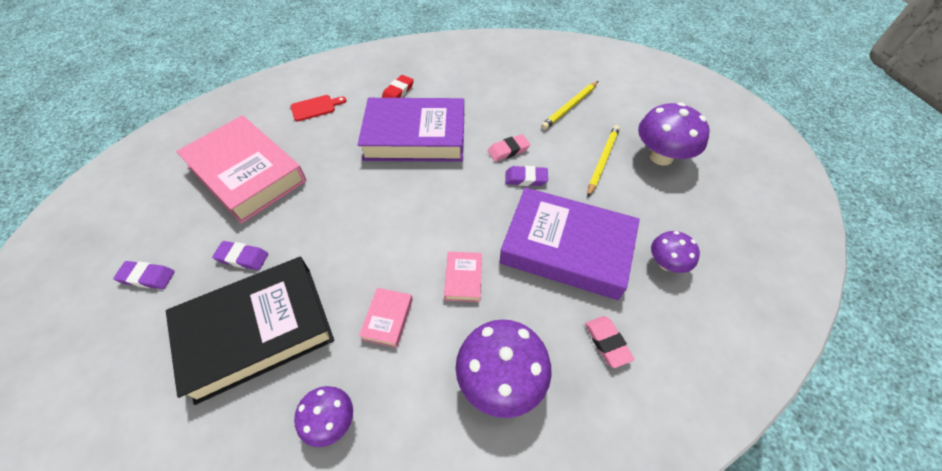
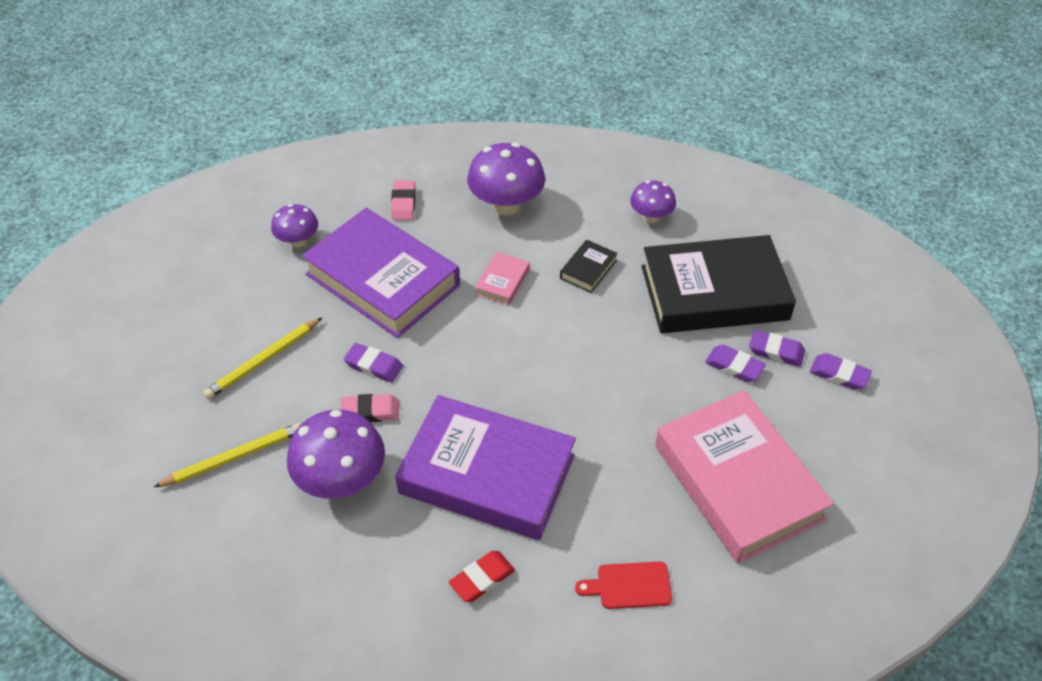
camera: 160 degrees left, 5 degrees down
pink book [359,288,413,348] -> black book [560,240,618,293]
purple mushroom [638,102,710,166] -> purple mushroom moved to [287,409,385,499]
none -> purple eraser [749,330,805,367]

